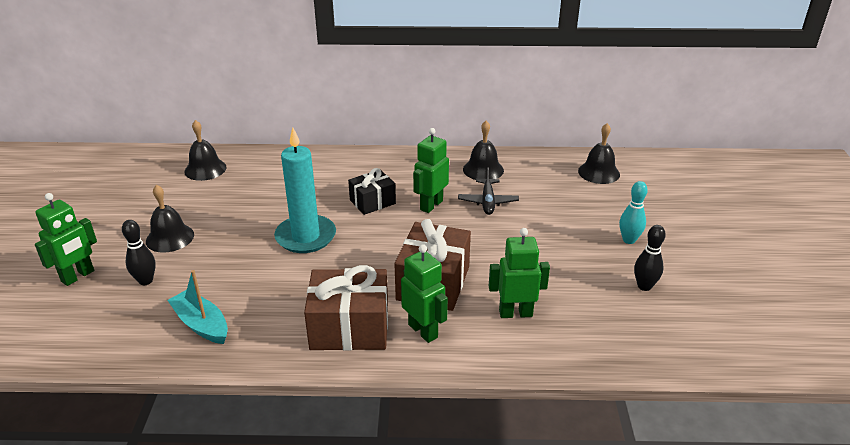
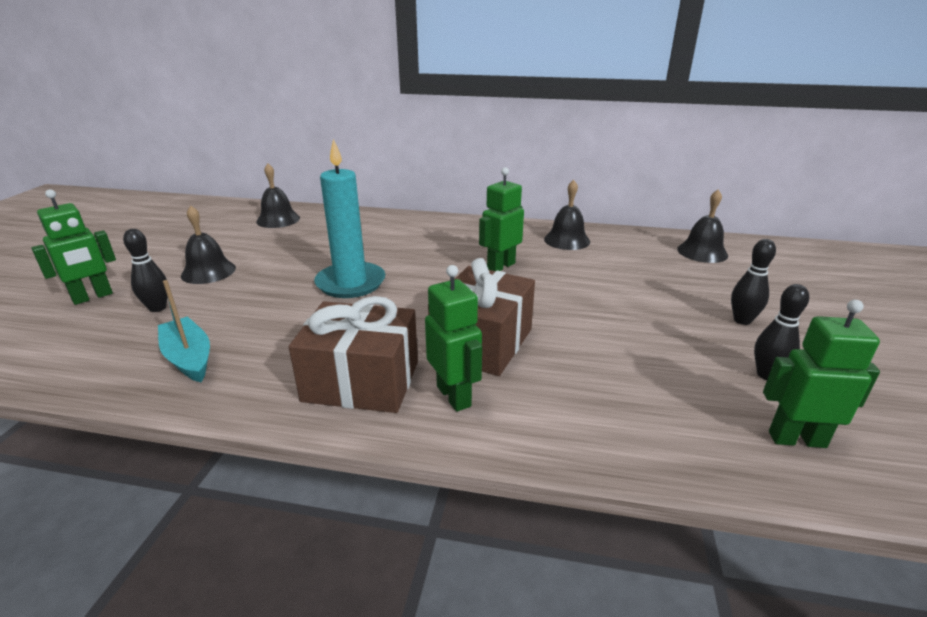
camera: 10 degrees right, 5 degrees down
black gift [348,168,396,215] -> none
black plane [458,168,519,215] -> none
green robot [489,228,550,318] -> green robot moved to [763,300,880,448]
turquoise bowling pin [619,181,648,244] -> black bowling pin [731,239,776,325]

